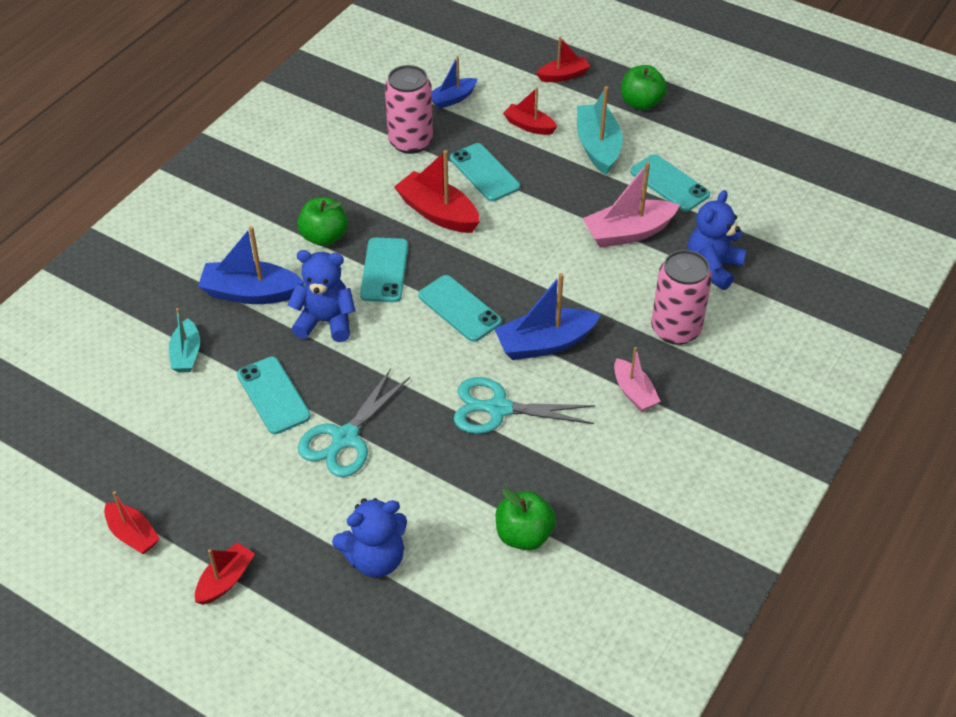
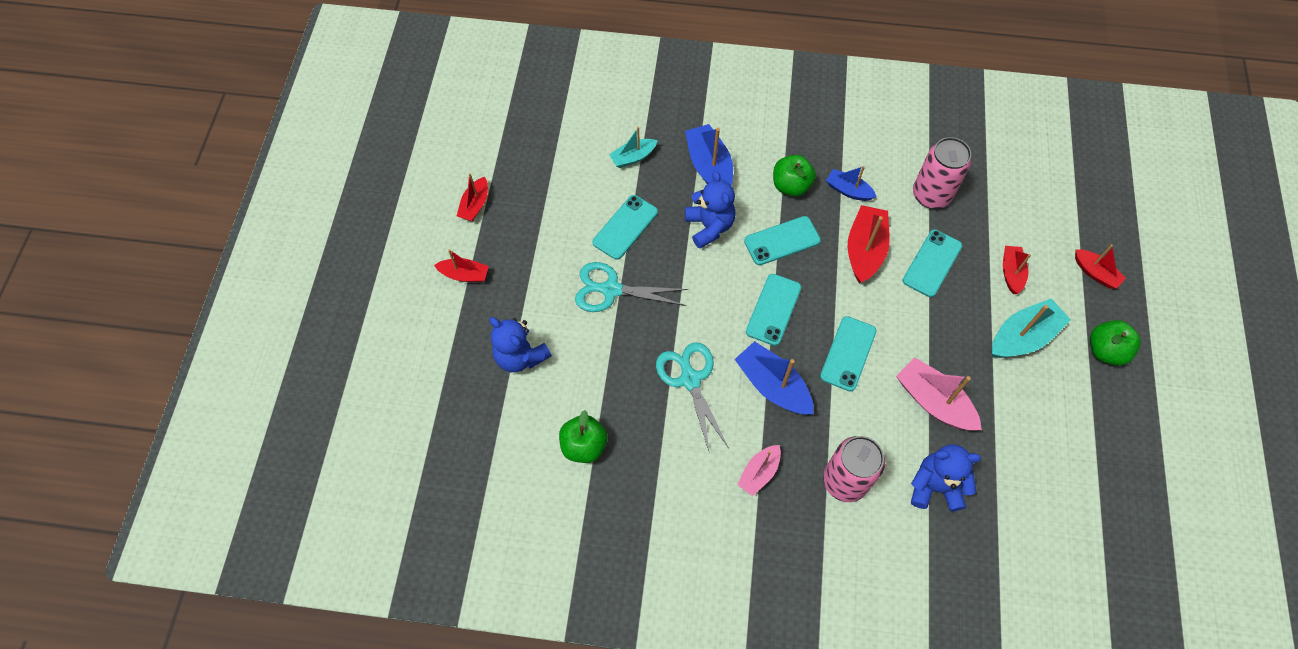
camera: 65 degrees right, 15 degrees up
blue boat [432,56,477,109] -> blue boat moved to [826,166,877,201]
turquoise phone [630,154,710,211] -> turquoise phone moved to [820,316,877,391]

